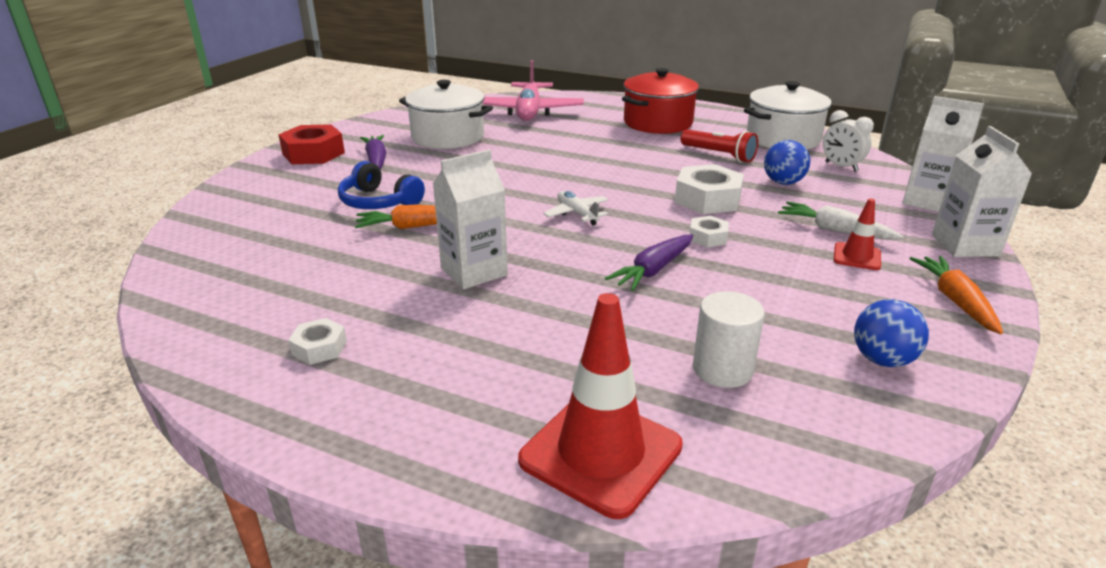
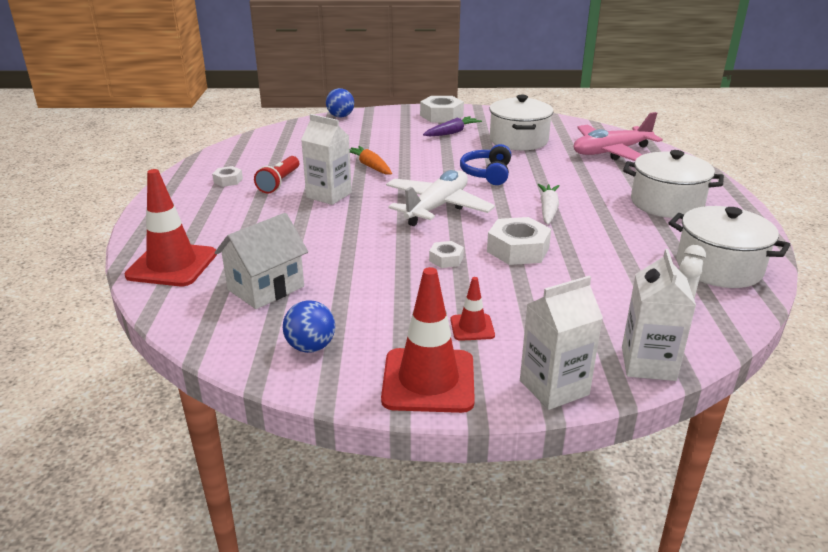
camera: 65 degrees right, 0 degrees up
red nut [278,124,345,164] -> white nut [420,96,464,122]
blue headphones [338,161,425,209] -> blue headphones moved to [460,144,511,185]
white plane [543,191,609,225] -> white plane [386,170,495,226], size x2.07
purple carrot [605,235,693,291] -> none
red pot [622,68,699,134] -> white pot [623,150,724,218]
red flashlight [681,130,758,163] -> red flashlight moved to [254,156,299,194]
white cylinder [693,291,765,388] -> white house [215,213,308,309]
blue ball [764,140,810,185] -> blue ball moved to [326,88,354,117]
white carrot [778,201,904,240] -> white carrot moved to [538,184,560,225]
orange carrot [909,256,1003,334] -> red traffic cone [381,267,475,413]

